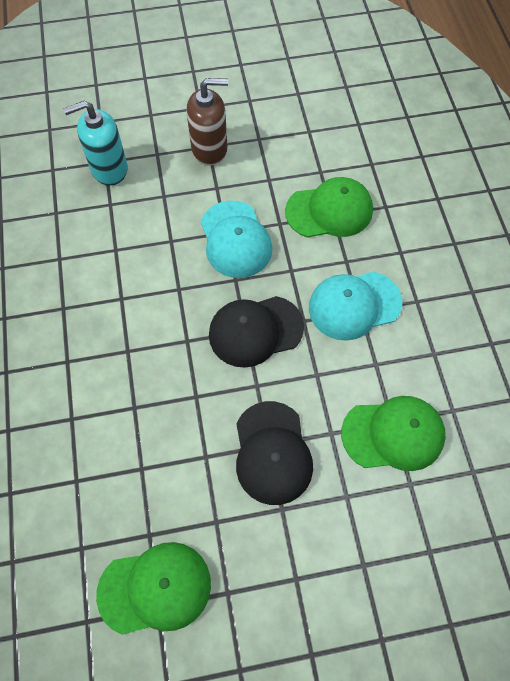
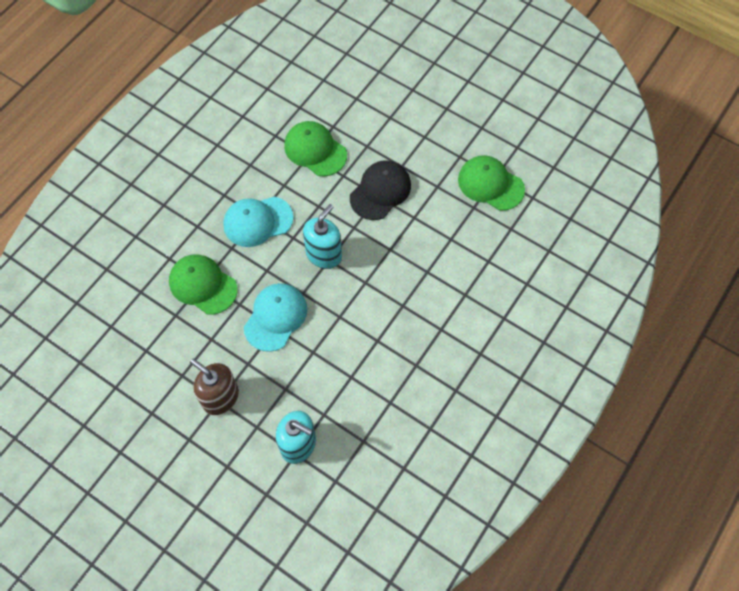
camera: 135 degrees left, 0 degrees up
black cap [209,296,304,368] -> turquoise soap dispenser [303,204,342,269]
turquoise cap [309,272,402,341] -> turquoise cap turned 135 degrees clockwise [223,196,294,247]

